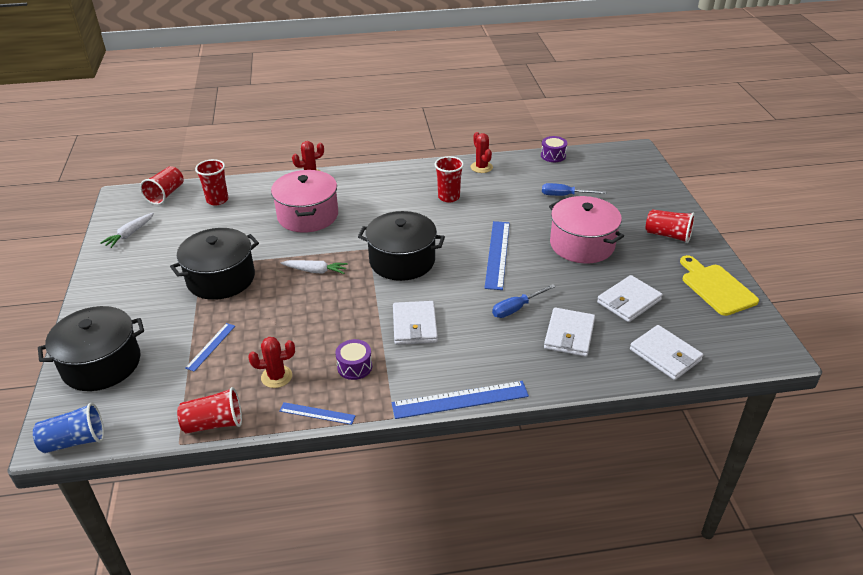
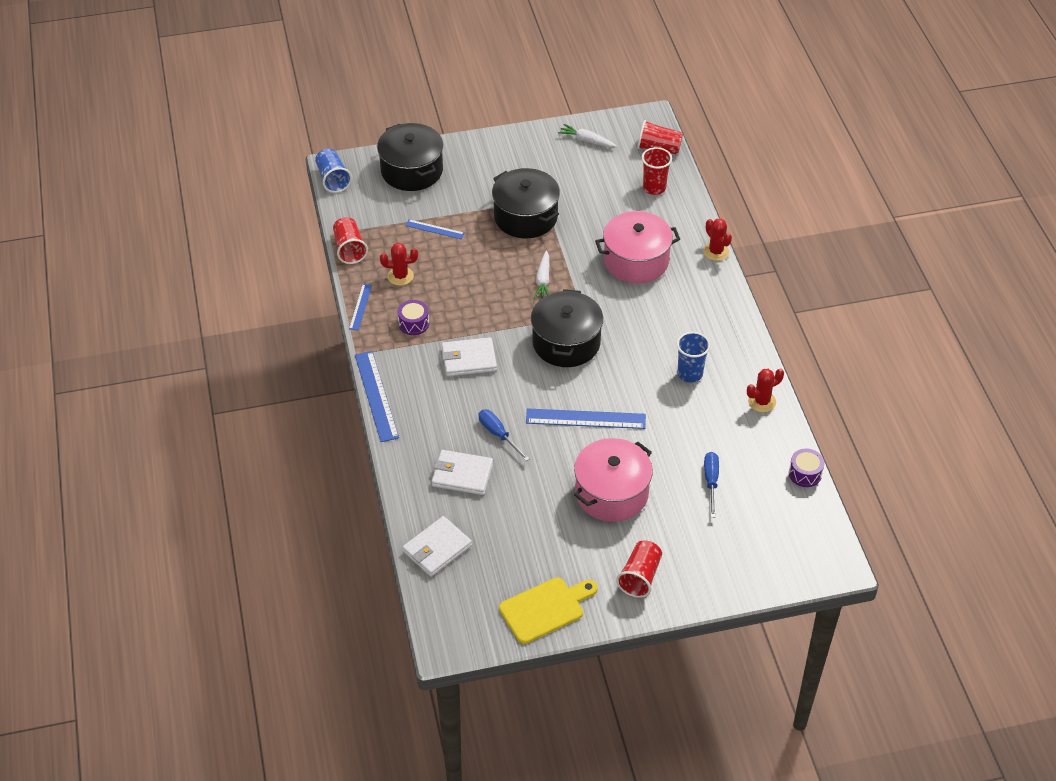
camera: 85 degrees right, 10 degrees up
red cactus [248,337,295,388] -> red cactus turned 75 degrees counterclockwise [380,243,418,286]
red cup [435,156,464,203] -> blue cup [677,332,710,383]
white wallet [597,275,663,322] -> none

